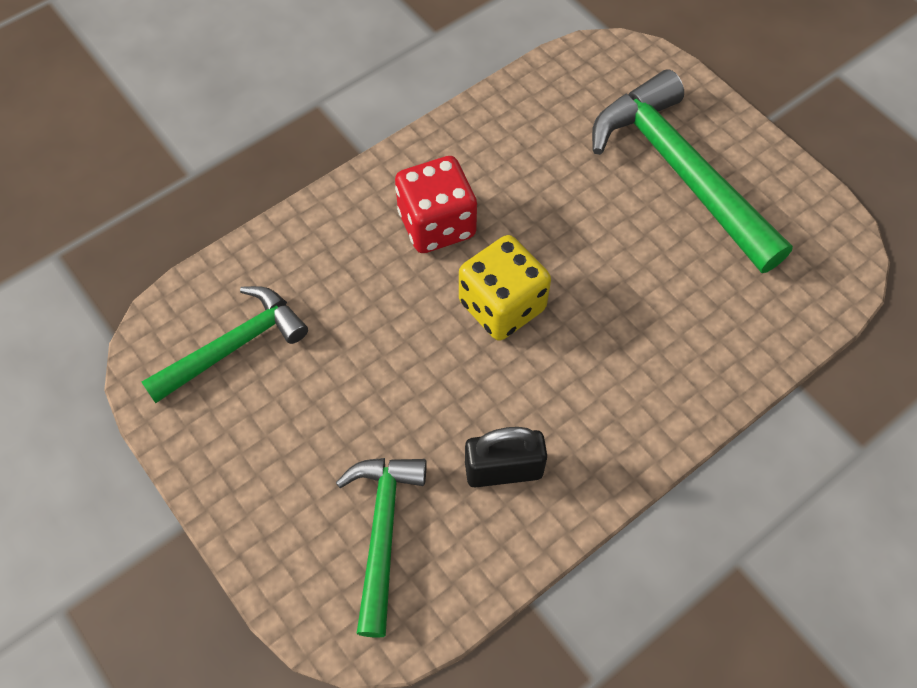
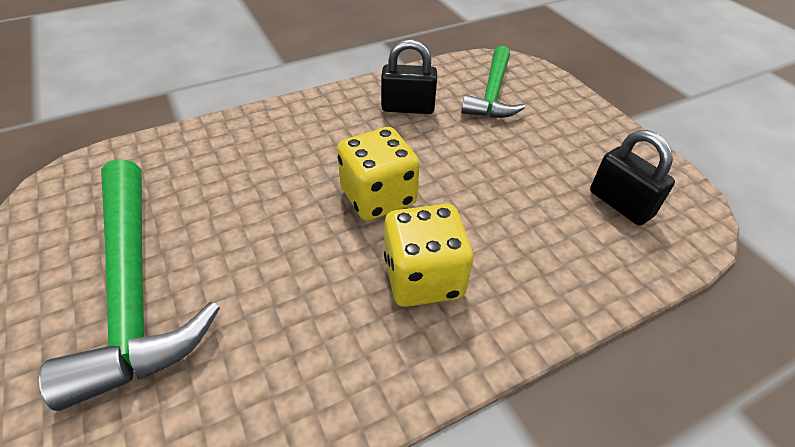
camera: 170 degrees left, 15 degrees down
green hammer [142,286,308,403] -> black padlock [590,130,675,225]
red dice [395,156,477,253] -> yellow dice [384,204,473,307]

